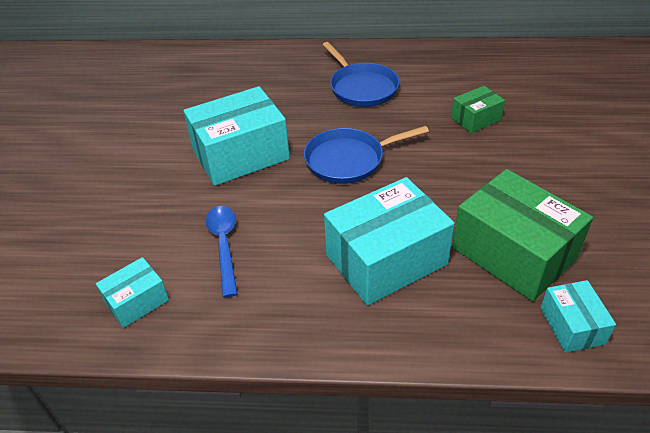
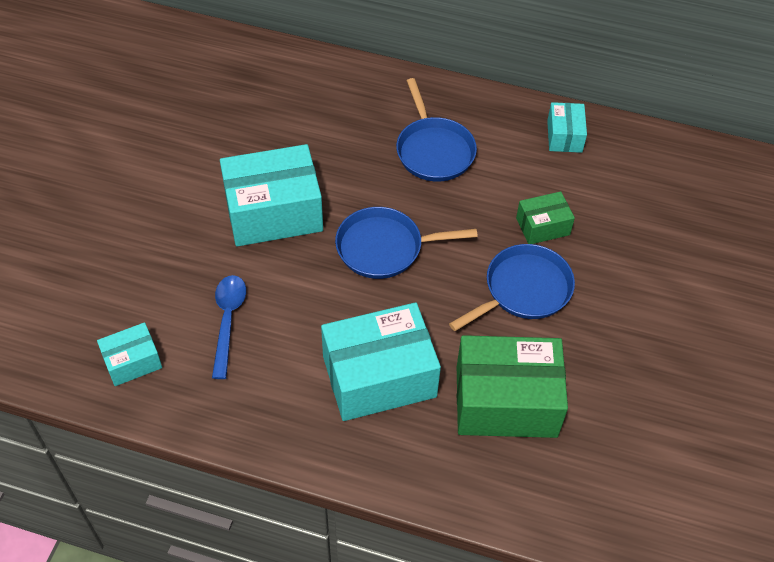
camera: 10 degrees right, 10 degrees up
green box [452,169,593,302] -> green box turned 60 degrees counterclockwise [457,335,568,438]
turquoise box [540,280,616,353] -> turquoise box moved to [547,102,587,153]
none -> blue pan [449,244,575,331]

